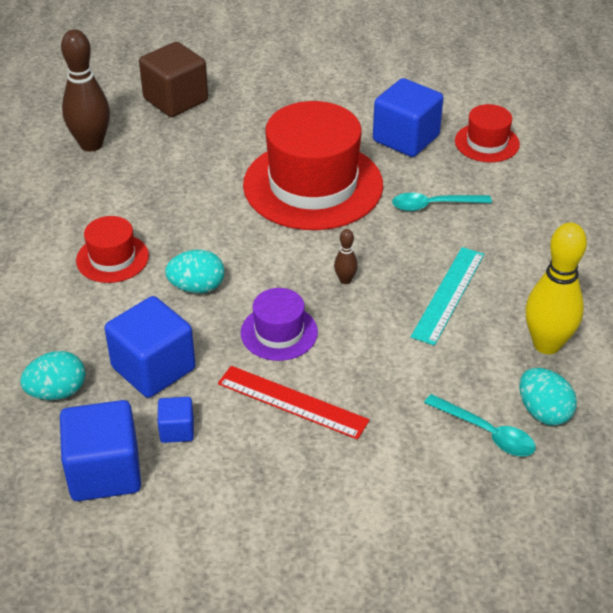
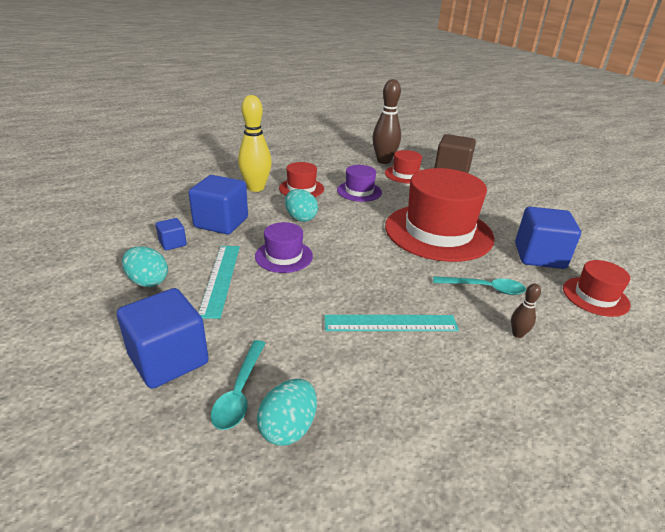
camera: 60 degrees right, 10 degrees down
turquoise egg [20,351,85,400] -> turquoise egg moved to [122,246,168,287]
blue cube [60,400,141,501] -> blue cube moved to [117,288,209,389]
red ruler [218,366,370,440] -> turquoise ruler [198,246,240,319]
brown bowling pin [334,229,358,284] -> brown bowling pin moved to [511,284,541,338]
turquoise spoon [392,193,492,211] -> turquoise spoon turned 135 degrees clockwise [433,276,526,295]
yellow bowling pin [525,222,587,354] -> yellow bowling pin moved to [238,95,272,192]
none -> purple hat [337,165,382,202]
none -> red hat [385,150,422,184]

